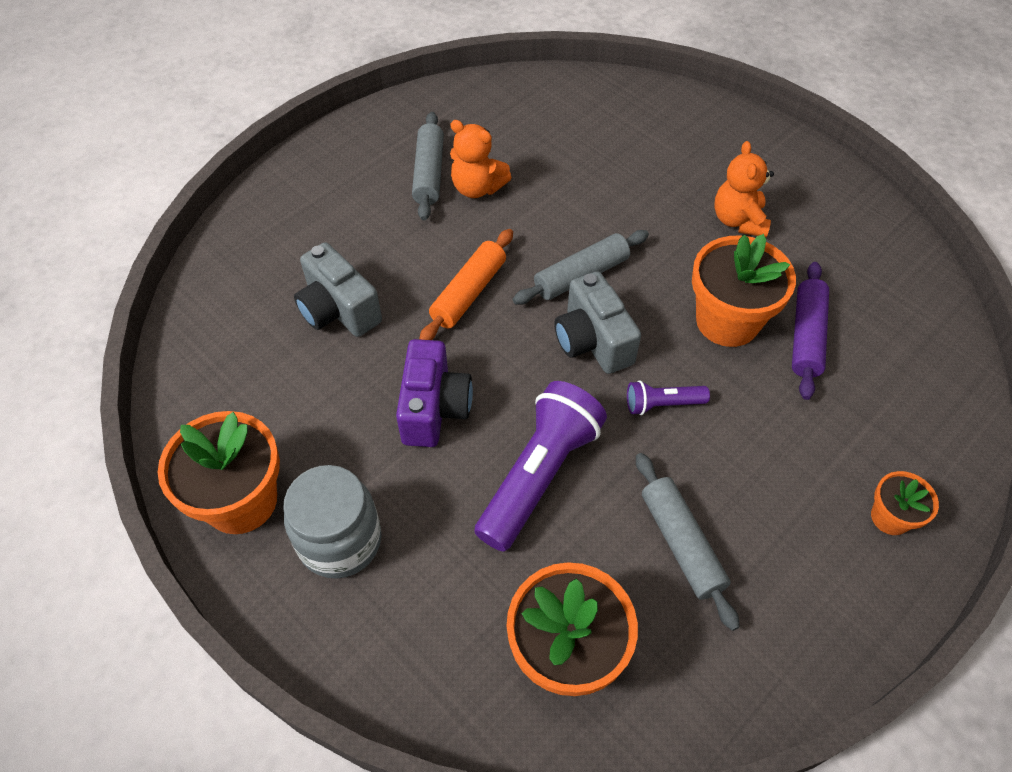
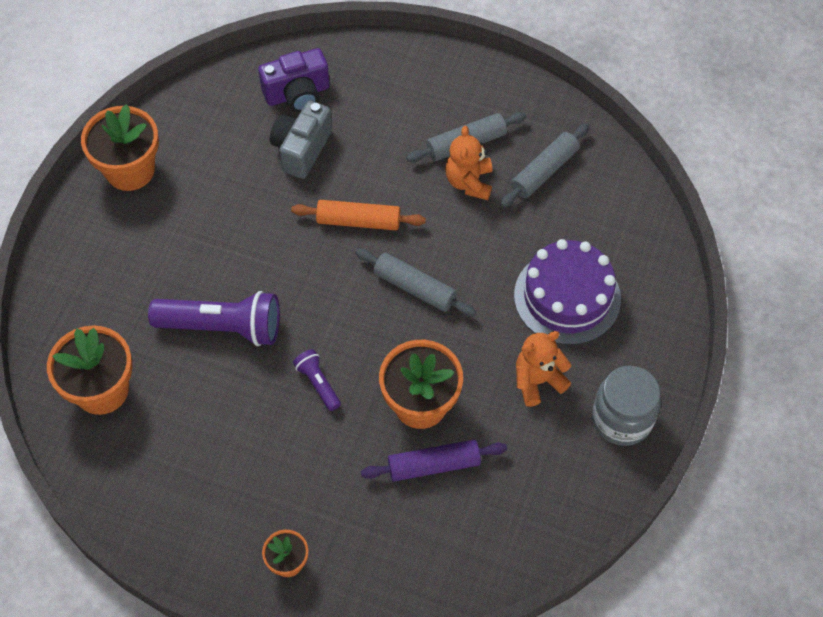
camera: 65 degrees right, 5 degrees up
grey jar [283,465,381,579] -> grey jar moved to [592,366,661,446]
purple camera [396,339,473,447] -> purple camera moved to [258,48,330,112]
grey camera [554,271,641,374] -> none
grey rolling pin [636,453,740,631] -> grey rolling pin moved to [500,123,589,208]
none -> purple cake [514,239,621,345]

